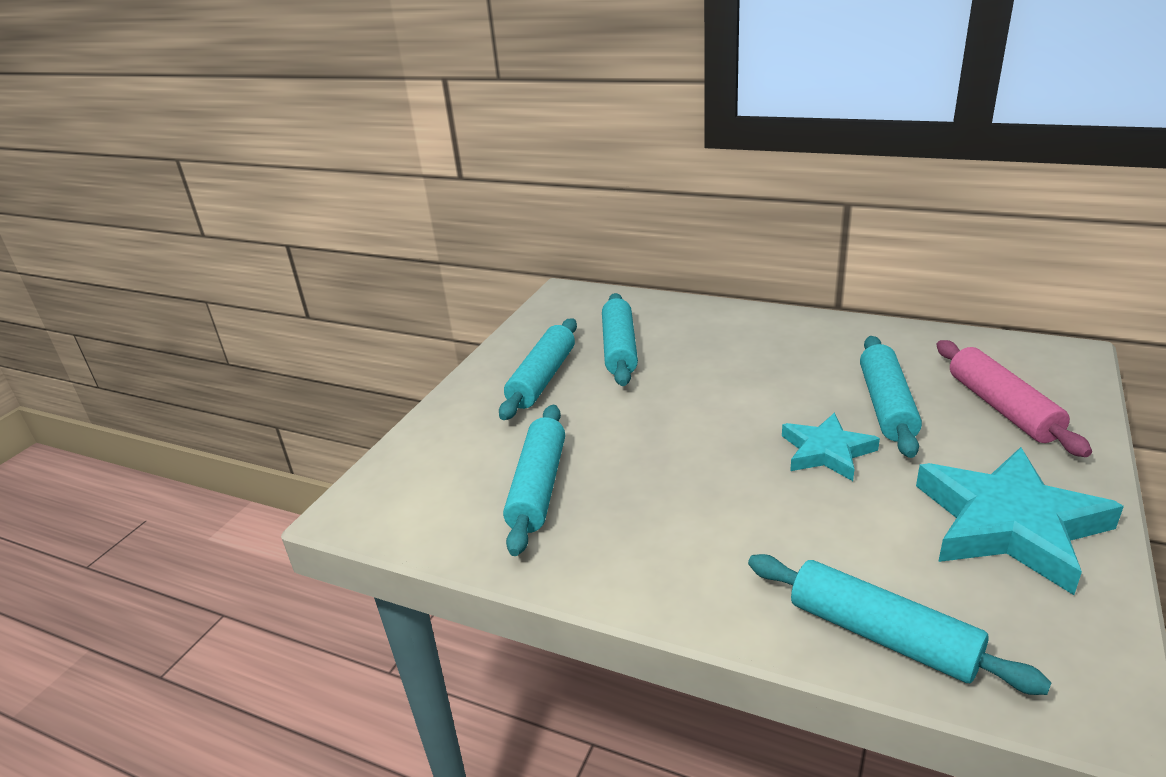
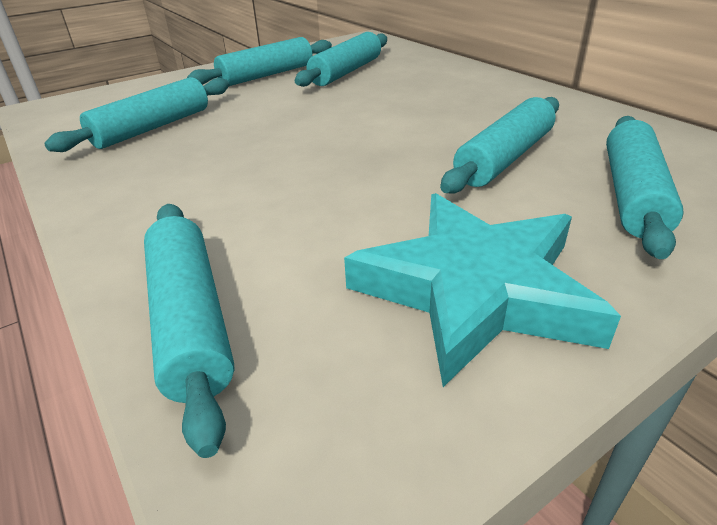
camera: 30 degrees right, 5 degrees up
turquoise star [782,413,880,481] -> none
pink rolling pin [937,340,1092,457] -> turquoise rolling pin [606,116,684,259]

